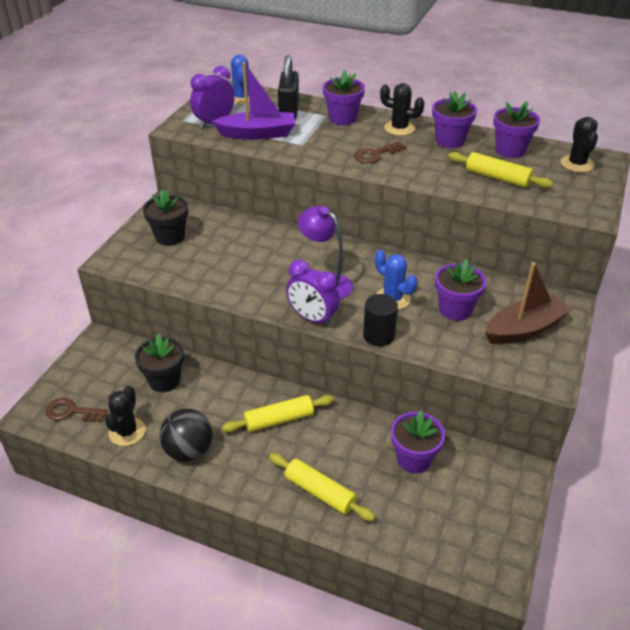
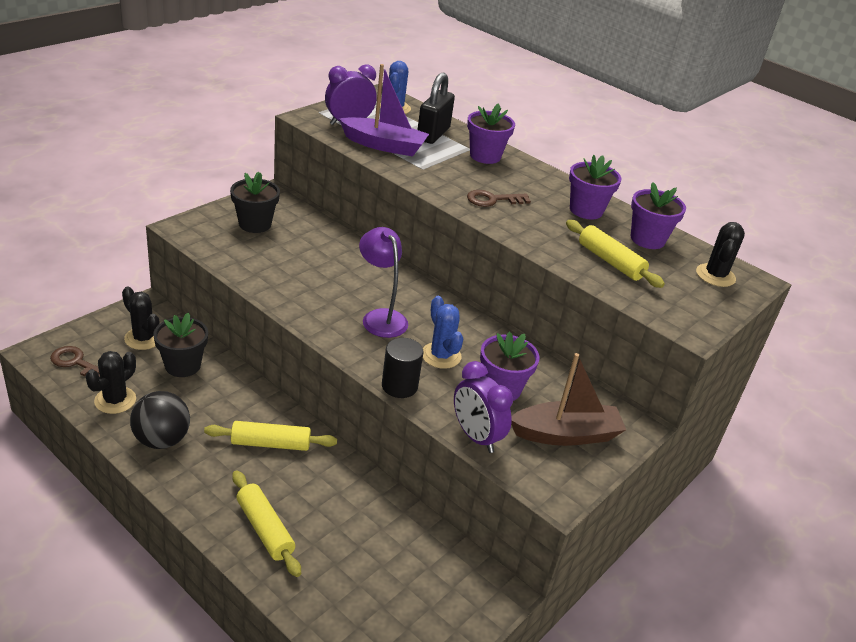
camera: 15 degrees right, 5 degrees down
purple clock [286,259,340,327] -> purple clock moved to [454,361,513,453]
black cactus [380,83,425,136] -> black cactus moved to [122,287,160,350]
purple flower pot [391,410,445,473] -> none

